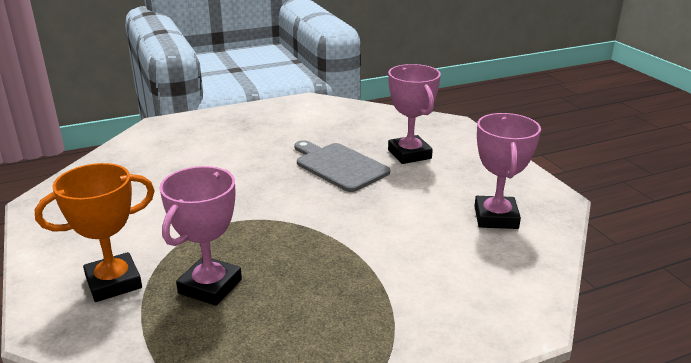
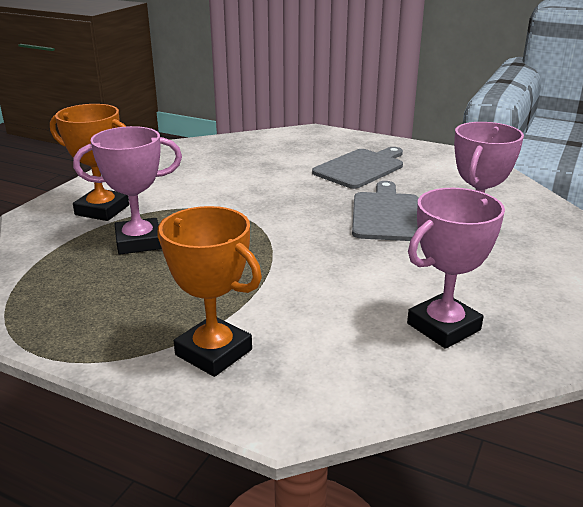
camera: 50 degrees right, 0 degrees up
none -> orange trophy [158,206,262,377]
none -> grey cutting board [312,147,403,189]

